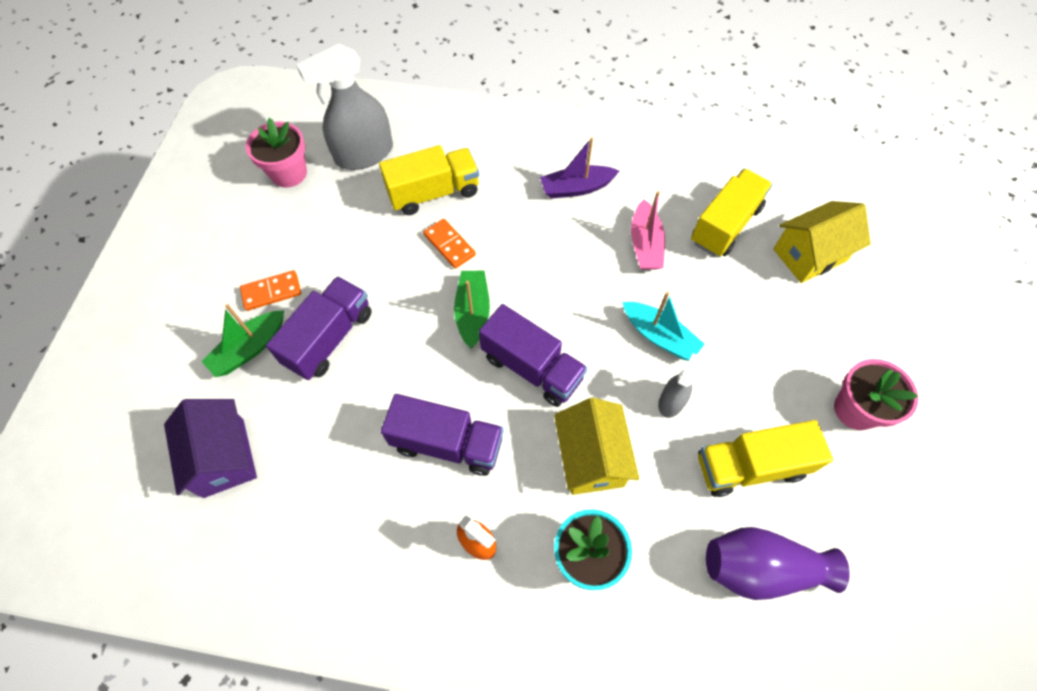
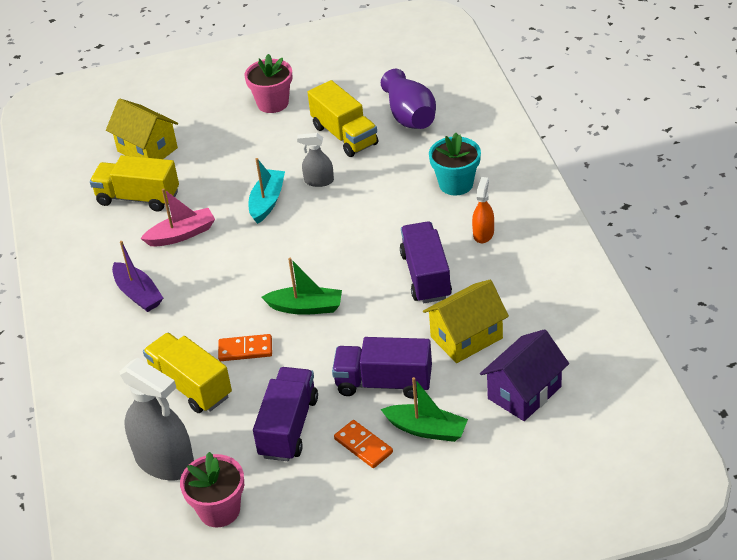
camera: 110 degrees left, 20 degrees down
orange domino [423,219,476,268] -> orange domino turned 60 degrees clockwise [218,334,272,361]
green boat [454,271,490,349] -> green boat turned 150 degrees counterclockwise [261,258,342,315]
purple truck [479,304,588,407] -> purple truck moved to [253,367,318,461]
yellow house [554,398,639,495] -> yellow house moved to [423,280,509,363]

